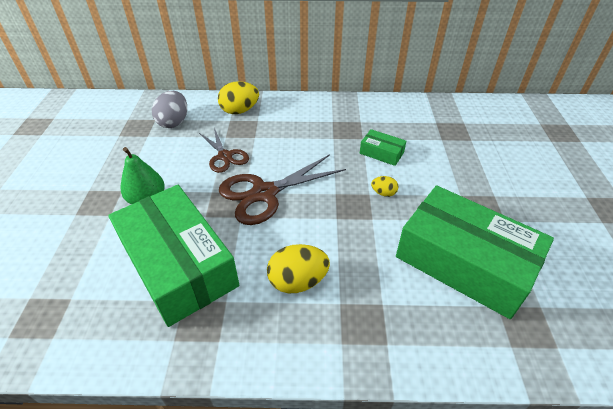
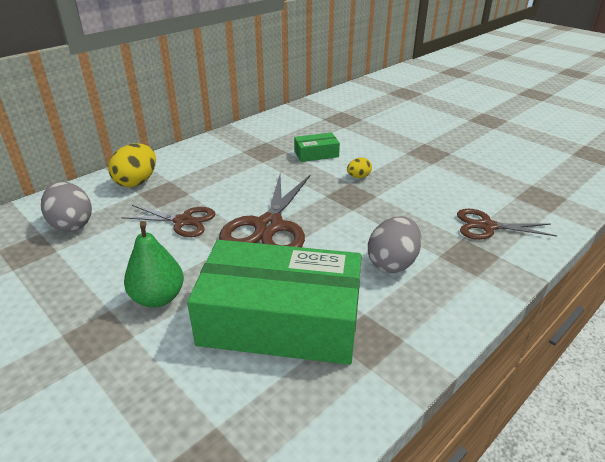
camera: 45 degrees left, 10 degrees down
yellow egg [267,244,330,293] -> grey egg [368,216,422,273]
green box [396,185,554,319] -> none
none -> brown scissors [457,209,557,240]

